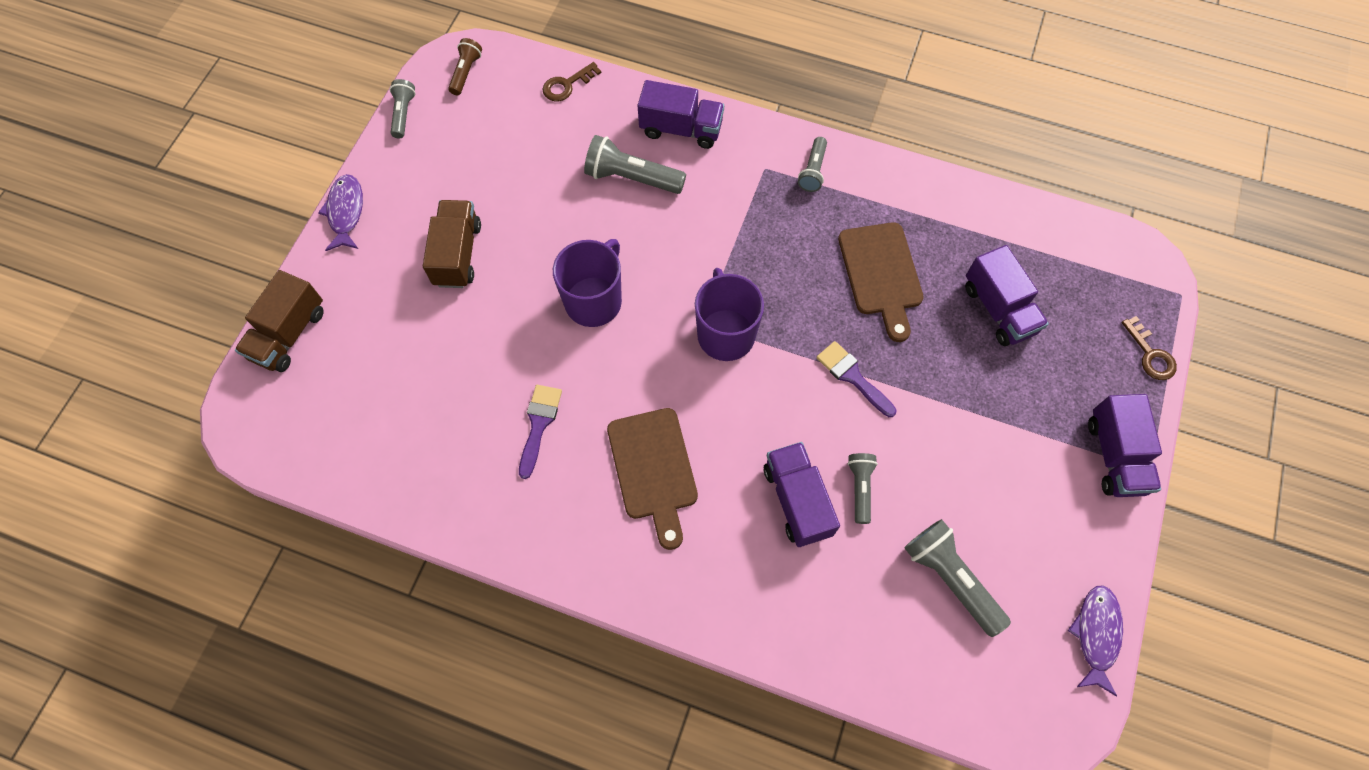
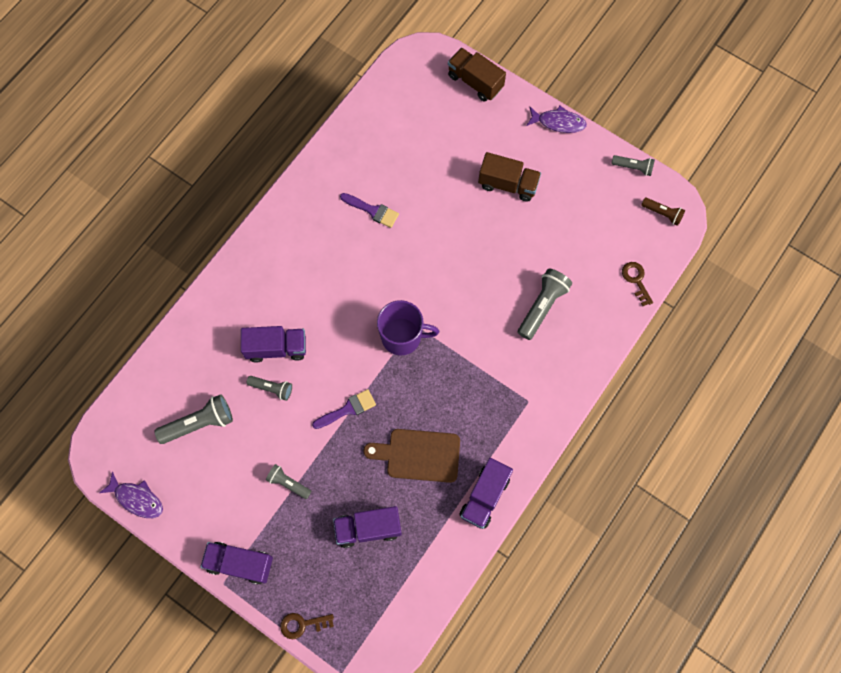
camera: 105 degrees right, 5 degrees up
purple mug [553,239,622,327] -> none
brown cutting board [607,408,698,550] -> none
purple truck [637,80,724,149] -> purple truck moved to [460,458,513,529]
grey flashlight [798,137,827,192] -> grey flashlight moved to [266,464,312,499]

